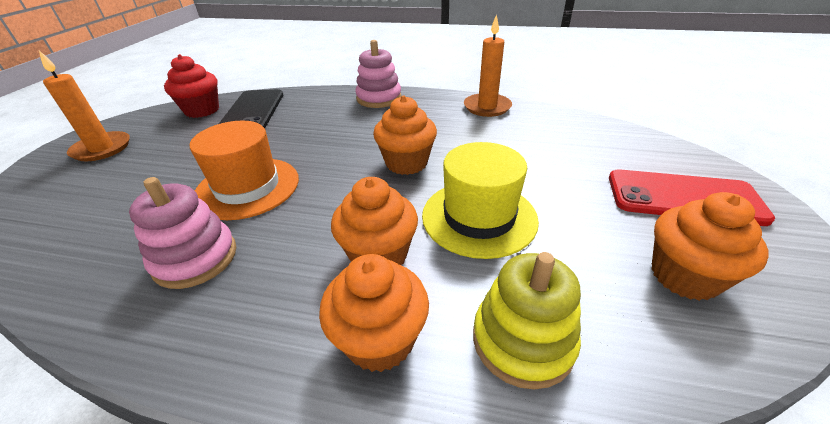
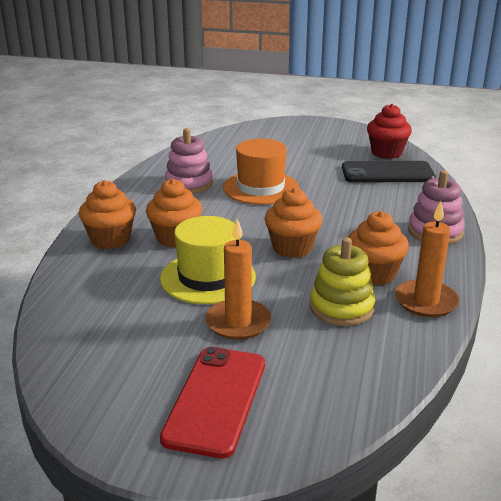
camera: 90 degrees right, 10 degrees down
orange candle [39,50,130,162] -> orange candle moved to [205,218,271,340]
yellow stacking toy [473,252,581,390] -> yellow stacking toy moved to [310,237,375,326]
orange cupcake [652,192,769,301] -> orange cupcake moved to [348,211,409,285]

